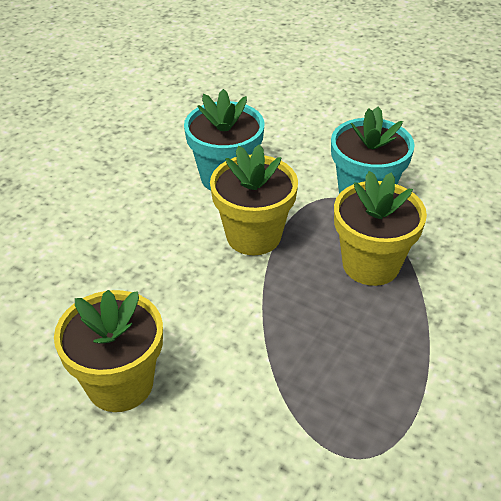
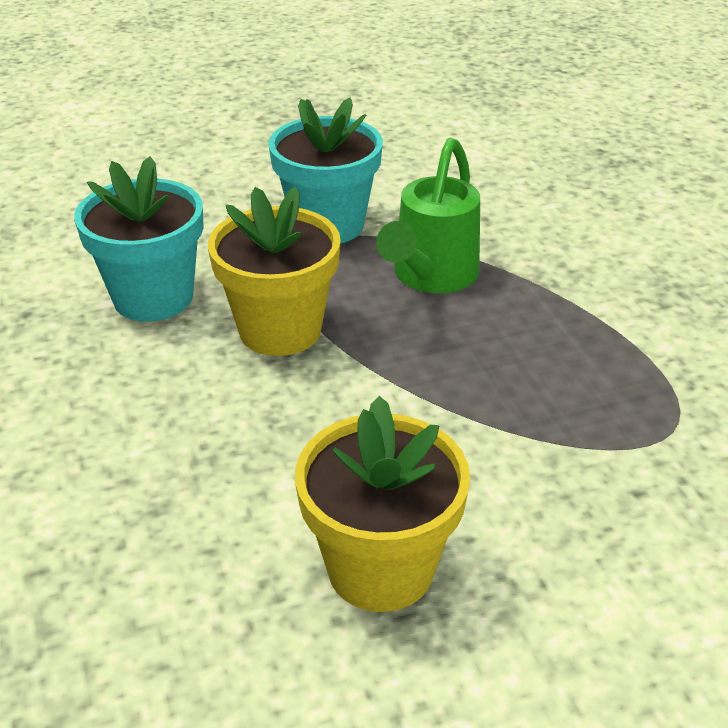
camera: 50 degrees left, 5 degrees down
yellow flower pot [334,171,427,286] -> green watering can [376,138,480,293]

